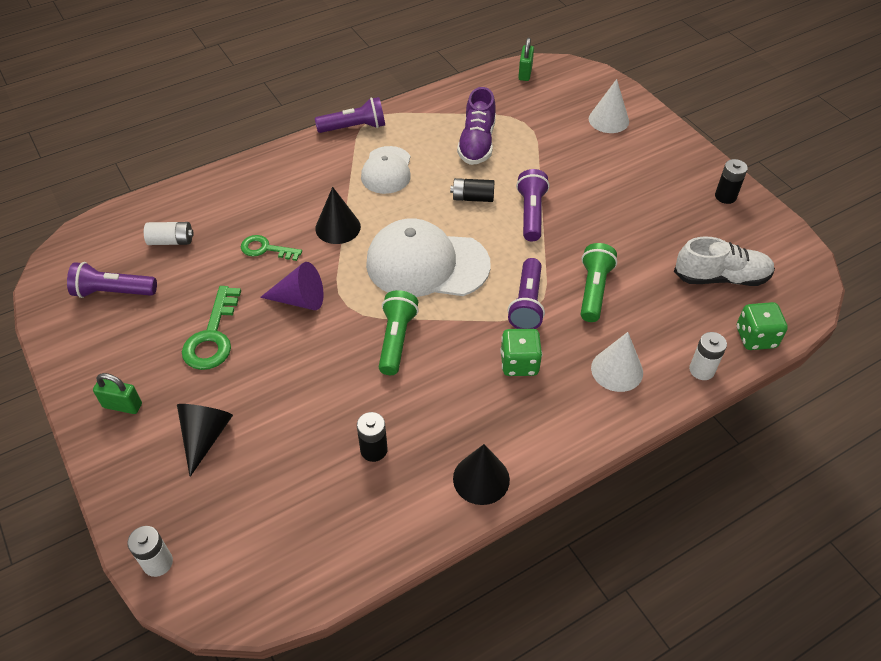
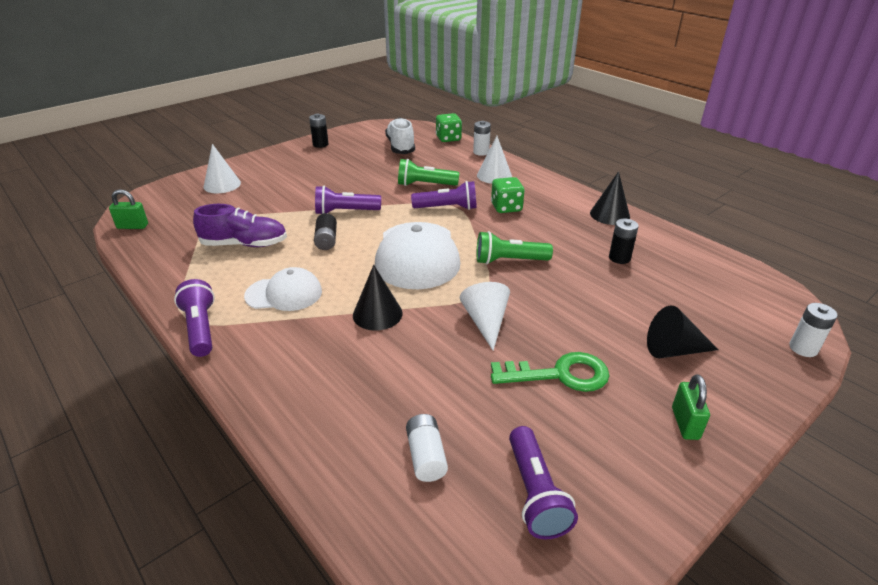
camera: 100 degrees left, 15 degrees down
green key [241,235,302,261] -> none
purple cone [260,262,324,310] -> white cone [460,282,510,351]

